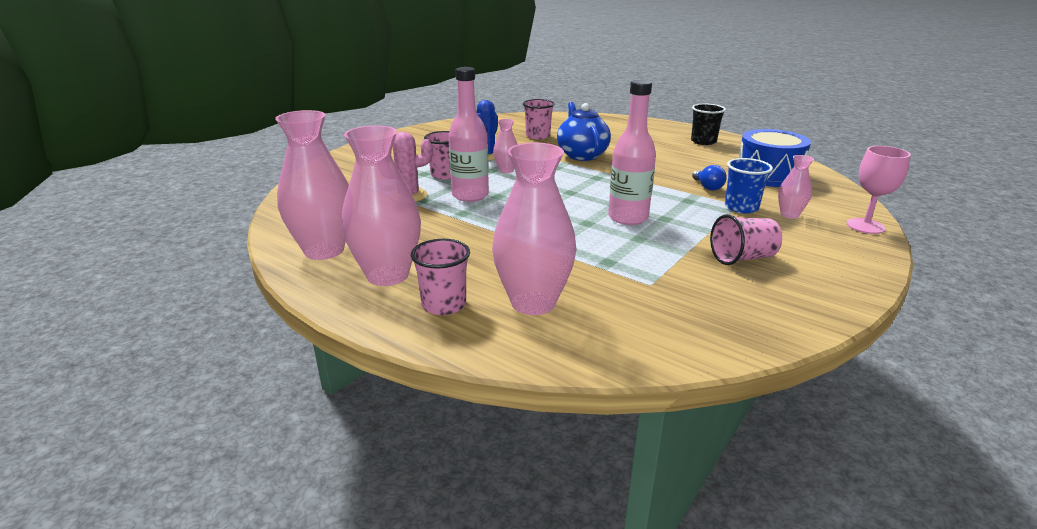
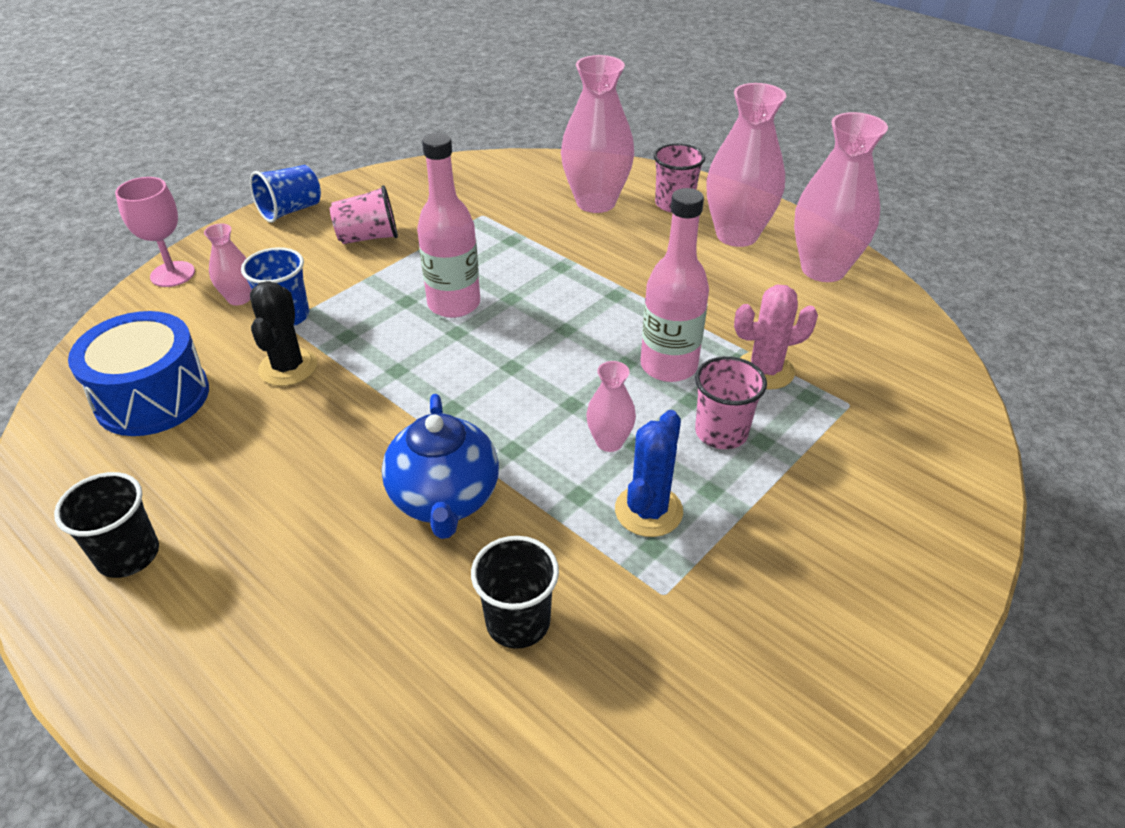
camera: 175 degrees left, 15 degrees up
pink cup [523,99,555,140] -> black cup [471,536,559,649]
blue light bulb [692,165,727,190] -> black cactus [250,281,318,386]
none -> blue cup [250,165,321,223]

